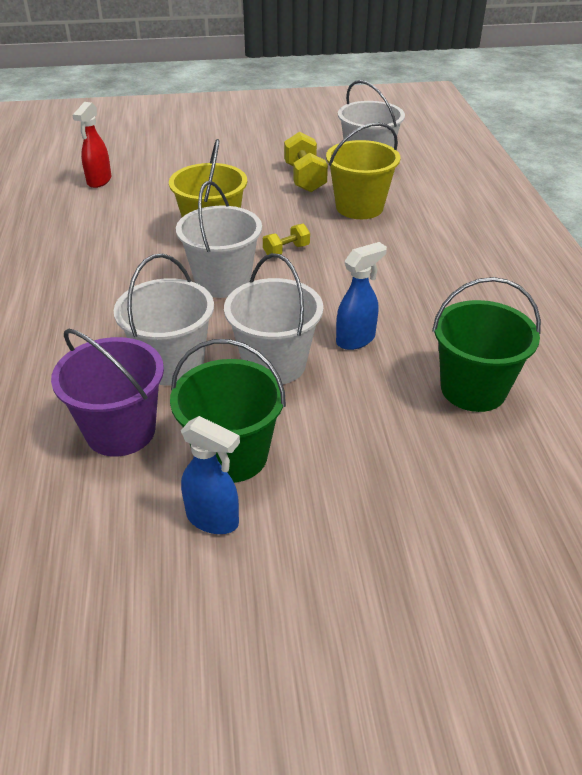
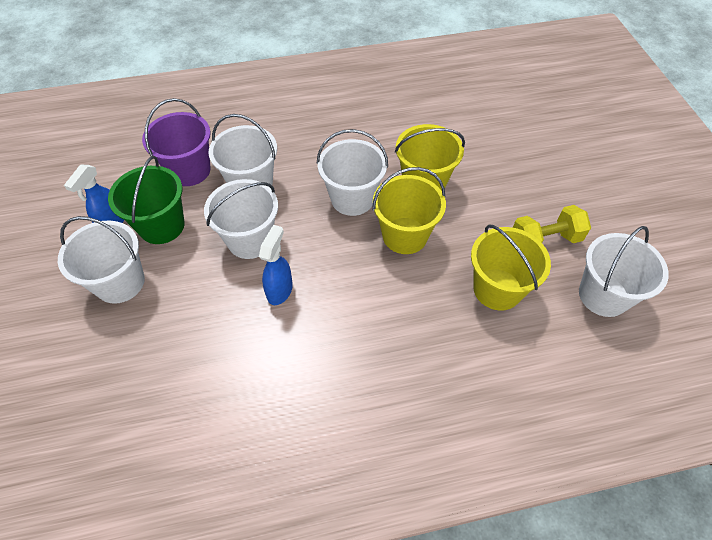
camera: 85 degrees right, 15 degrees up
red spray bottle [73,102,111,188] -> none
yellow dumbbell [263,224,310,255] -> yellow bucket [372,167,446,254]
blue spray bottle [336,242,387,350] -> blue spray bottle turned 120 degrees counterclockwise [259,225,293,305]
green bucket [432,277,541,412] -> none
none -> white bucket [58,216,145,304]

